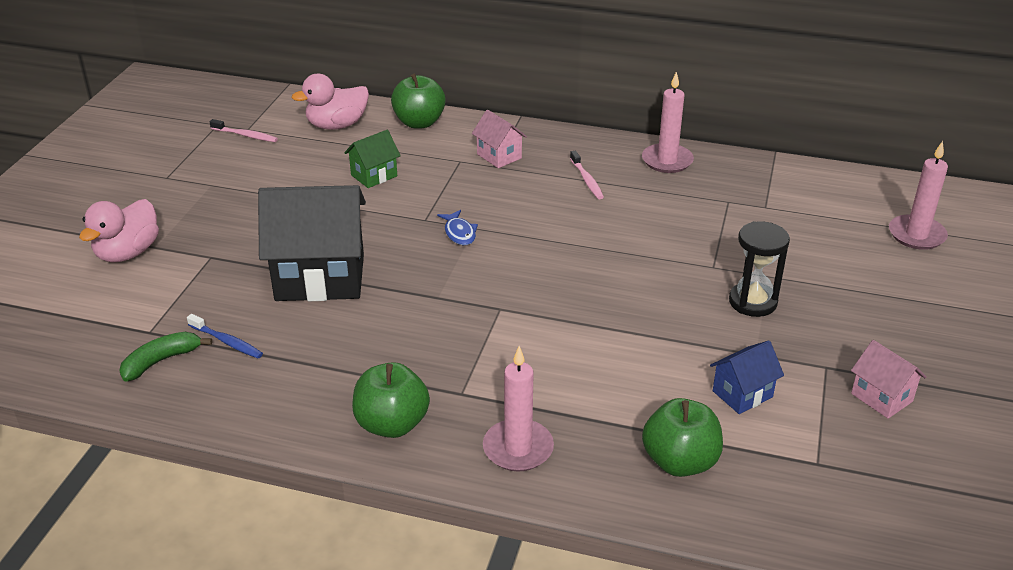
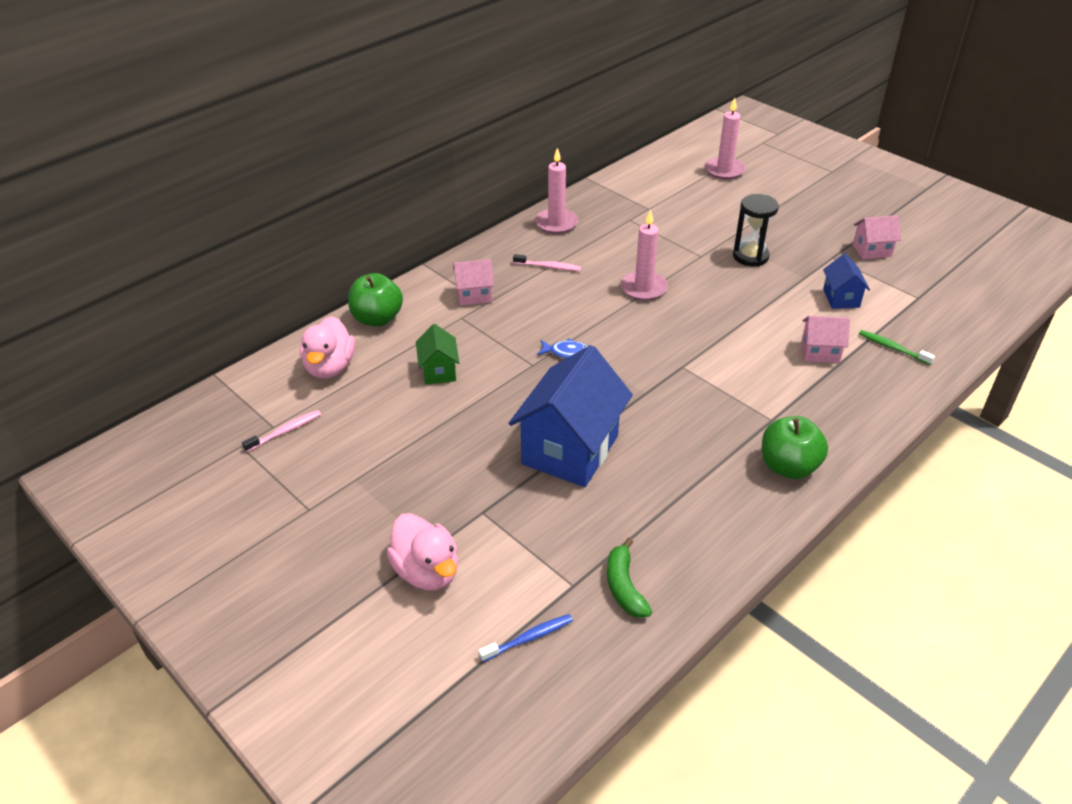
camera: 60 degrees left, 5 degrees up
blue toothbrush [187,314,263,358] -> blue toothbrush moved to [478,614,573,662]
black house [258,185,366,301] -> blue house [509,345,633,487]
pink candle [483,346,554,472] -> pink candle moved to [620,209,668,301]
green apple [642,398,723,477] -> green toothbrush [859,330,935,365]
none -> pink house [801,316,850,363]

